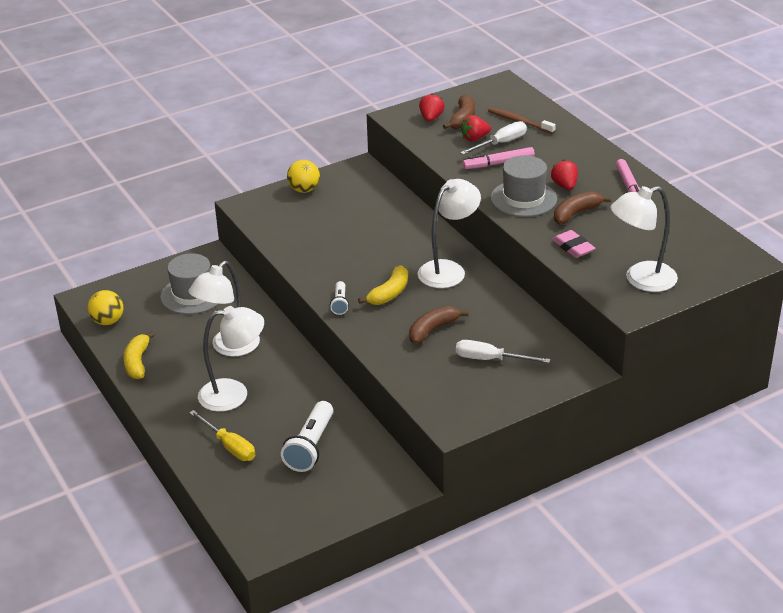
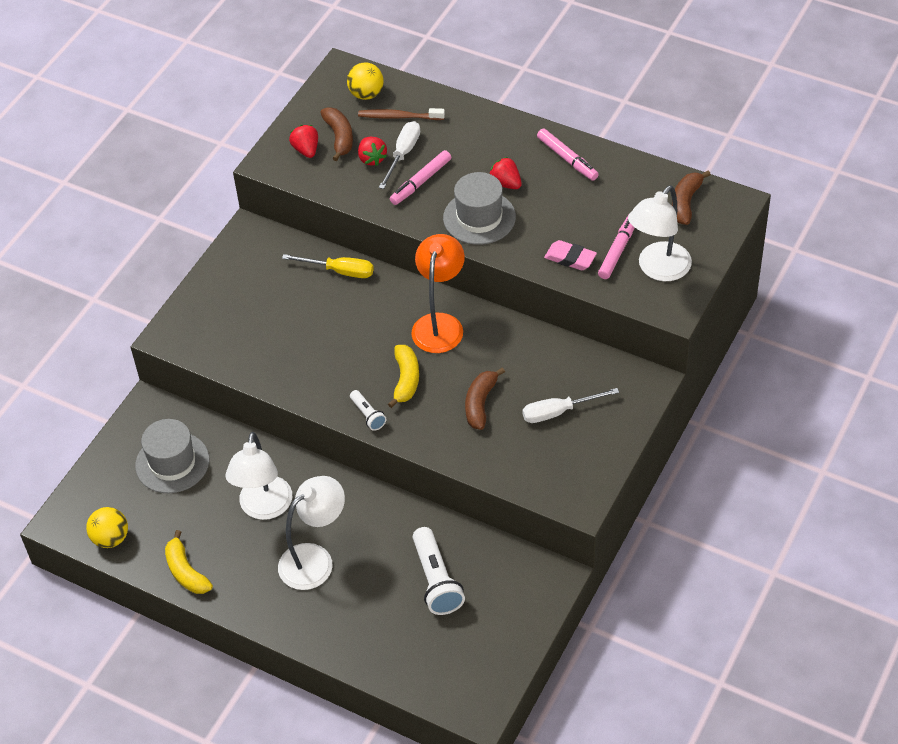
camera: 30 degrees left, 15 degrees up
yellow screwdriver [189,410,255,461] -> yellow screwdriver moved to [282,254,374,278]
yellow ball [287,160,320,193] -> yellow ball moved to [347,63,384,100]
white lamp [418,179,481,288] -> orange lamp [411,234,465,353]
red strawberry [461,115,491,141] -> red strawberry turned 60 degrees counterclockwise [358,137,387,166]
brown banana [554,191,611,224] -> brown banana moved to [672,171,711,225]
none -> pink marker [598,215,635,279]

